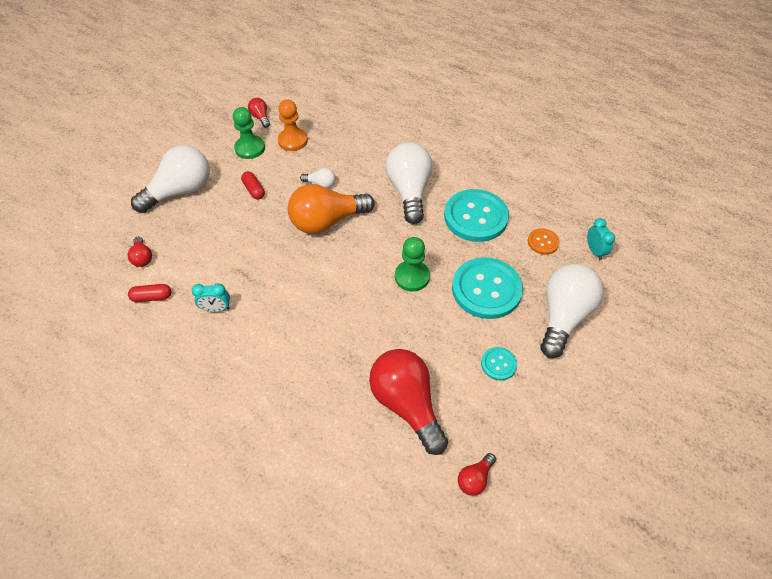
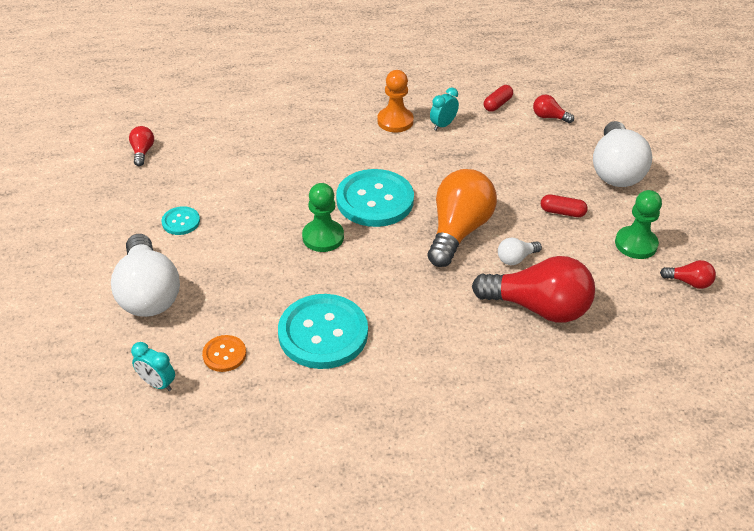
camera: 135 degrees right, 10 degrees down
orange pawn [278,100,308,151] -> orange pawn moved to [378,70,414,132]
red light bulb [369,349,448,455] -> red light bulb moved to [472,256,595,323]
white light bulb [386,142,432,224] -> none
turquoise button [452,257,523,319] -> turquoise button moved to [336,169,414,227]

